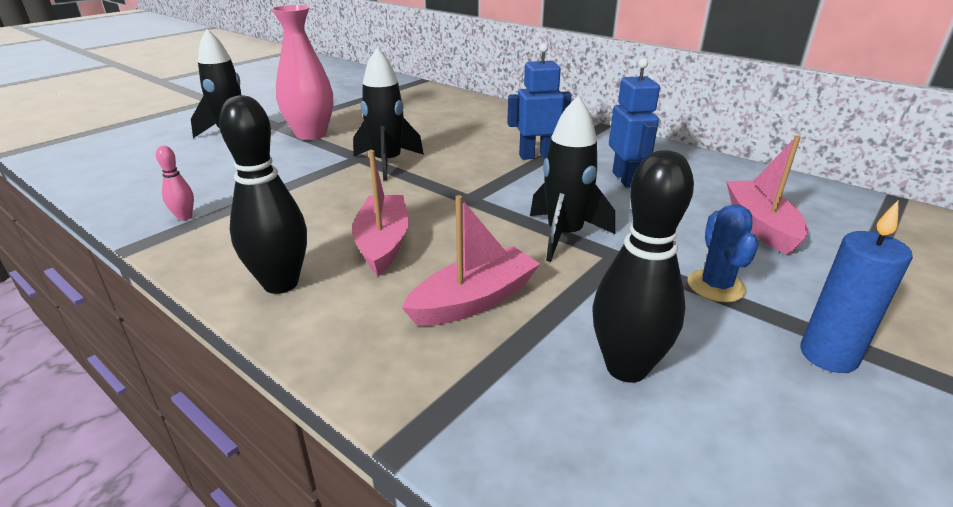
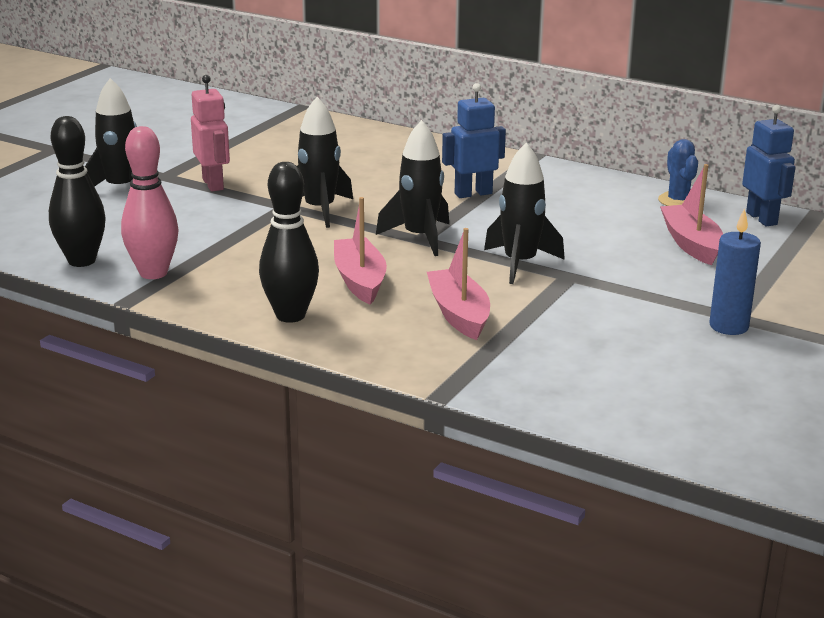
camera: 10 degrees left, 5 degrees down
pink bowling pin [156,146,194,221] -> pink bowling pin [121,126,178,279], size x2.09
pink vase [271,5,333,140] -> pink robot [191,75,230,191]
pink boat [402,195,540,326] -> pink boat turned 60 degrees counterclockwise [427,228,490,340]
black bowling pin [592,150,694,383] -> black bowling pin moved to [49,116,106,267]
blue robot [609,58,660,188] -> blue robot moved to [742,105,795,226]
blue cactus [688,204,758,302] -> blue cactus moved to [658,139,698,206]
none -> black rocket [376,120,449,256]

